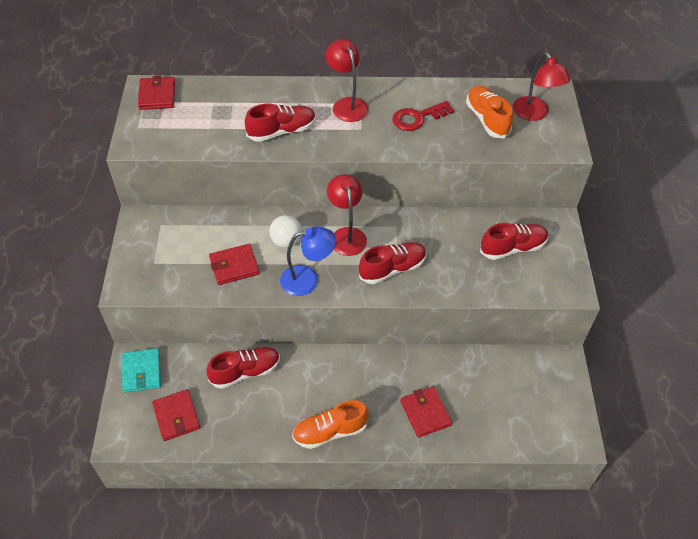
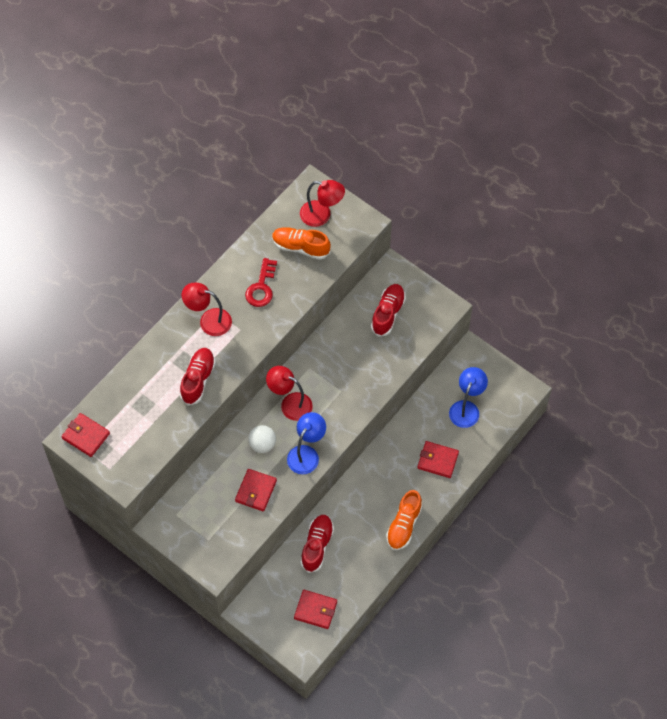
camera: 50 degrees left, 10 degrees up
turquoise wallet [122,348,161,393] -> none
red shoe [359,242,427,284] -> none
none -> blue lamp [449,367,488,428]

